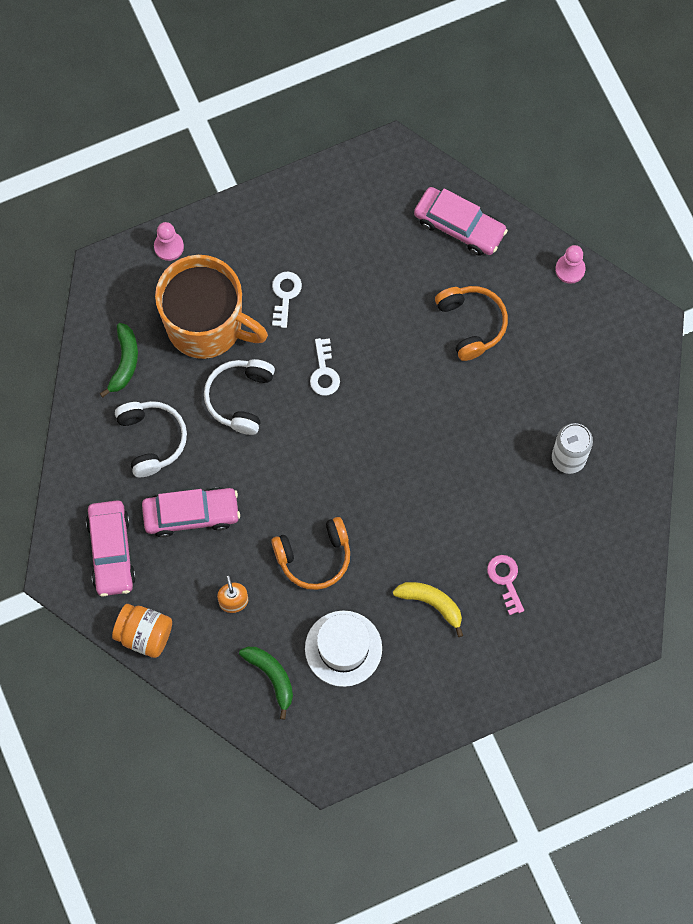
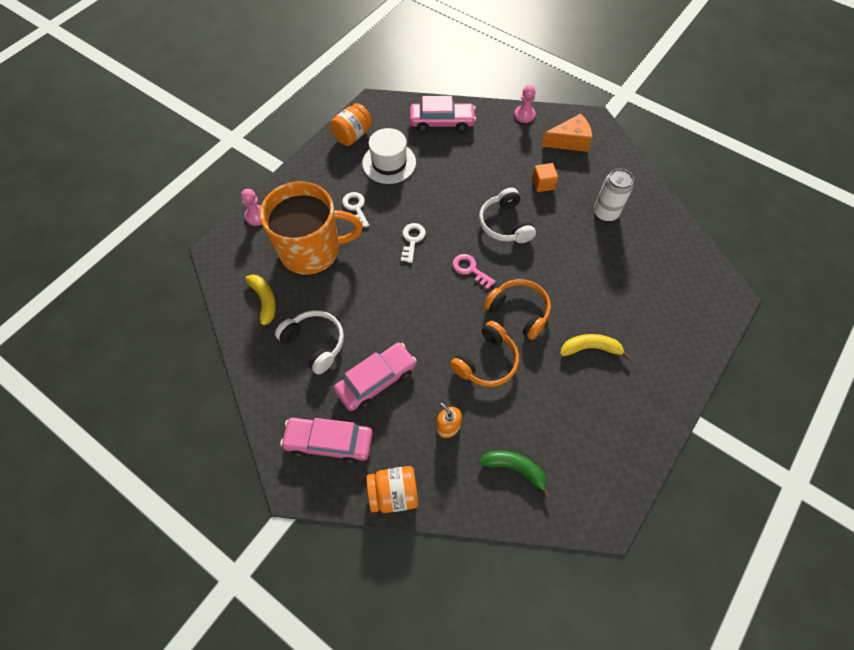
camera: 30 degrees left, 10 degrees down
pink car [86,501,136,597] -> pink car turned 135 degrees clockwise [280,417,373,464]
green banana [100,323,138,397] -> yellow banana [245,275,276,332]
white headphones [204,359,275,435] -> white headphones moved to [479,188,536,243]
white hat [305,610,382,687] -> white hat moved to [362,128,416,184]
white key [310,338,340,396] -> white key turned 135 degrees counterclockwise [401,223,426,263]
orange headphones [435,286,508,361] -> orange headphones moved to [484,279,551,340]
pink key [487,555,524,615] -> pink key moved to [452,254,496,289]
none -> orange jar [330,103,372,146]
none -> orange cube [532,163,558,192]
none -> orange cheese [541,114,592,152]

